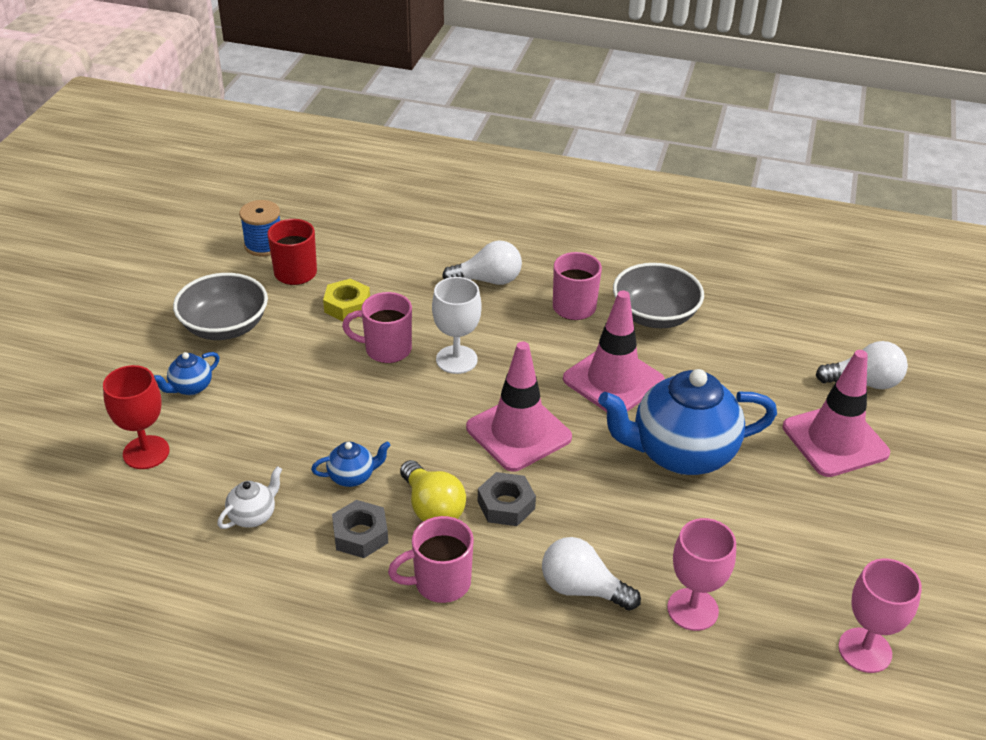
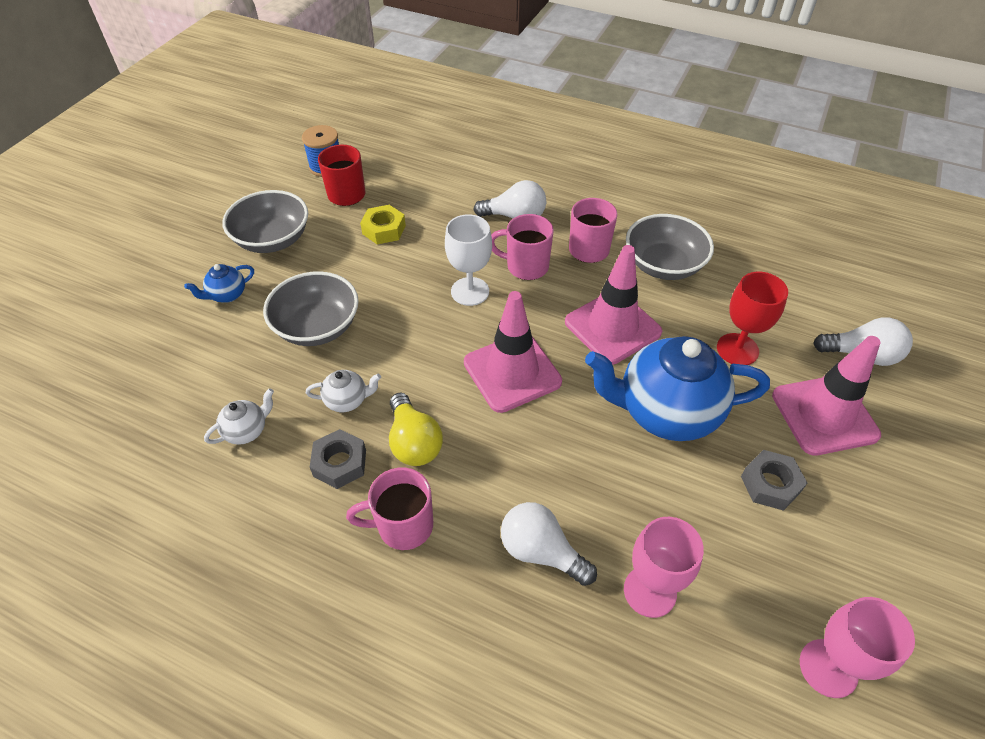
camera: 10 degrees right, 10 degrees up
red goblet [103,365,169,469] -> red goblet moved to [717,272,788,365]
blue teapot [311,441,391,487] -> white teapot [306,370,381,412]
pink mug [342,292,412,363] -> pink mug moved to [491,214,554,280]
grey nut [478,472,536,526] -> grey nut moved to [741,450,807,511]
none -> grey bowl [263,271,359,346]

